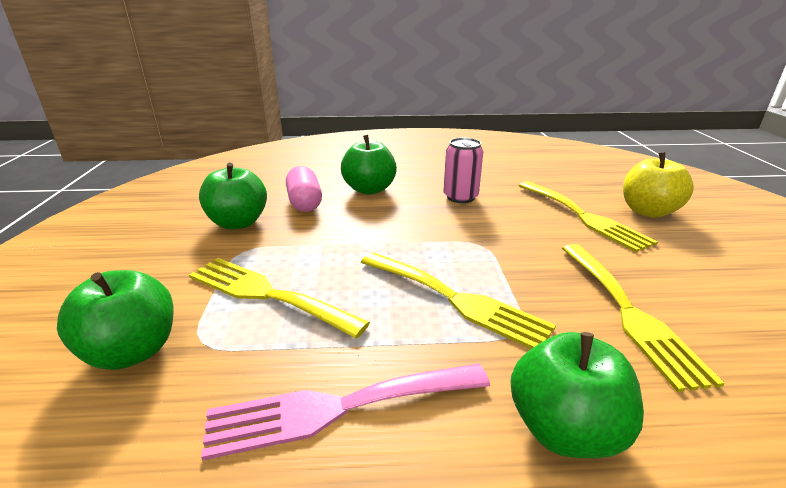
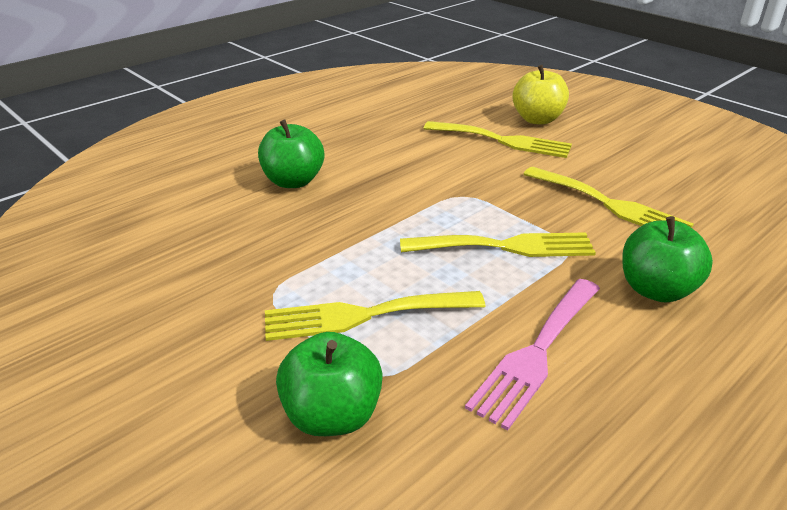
camera: 40 degrees left, 5 degrees up
green apple [199,163,267,230] -> none
pink capsule [286,166,322,212] -> none
pink can [443,138,483,203] -> none

